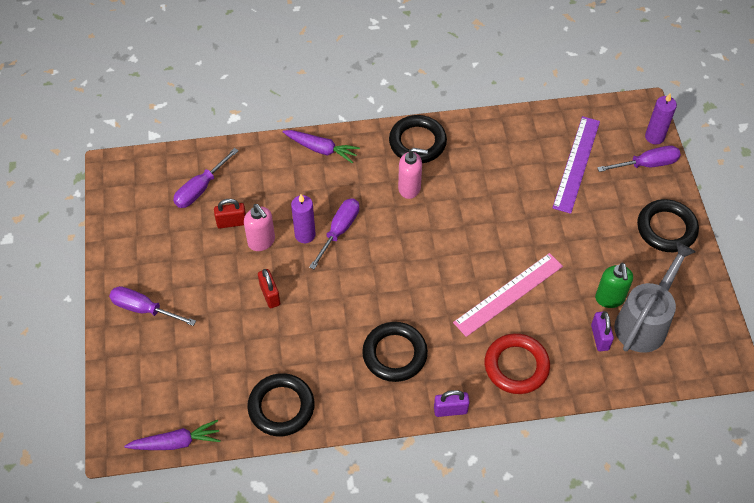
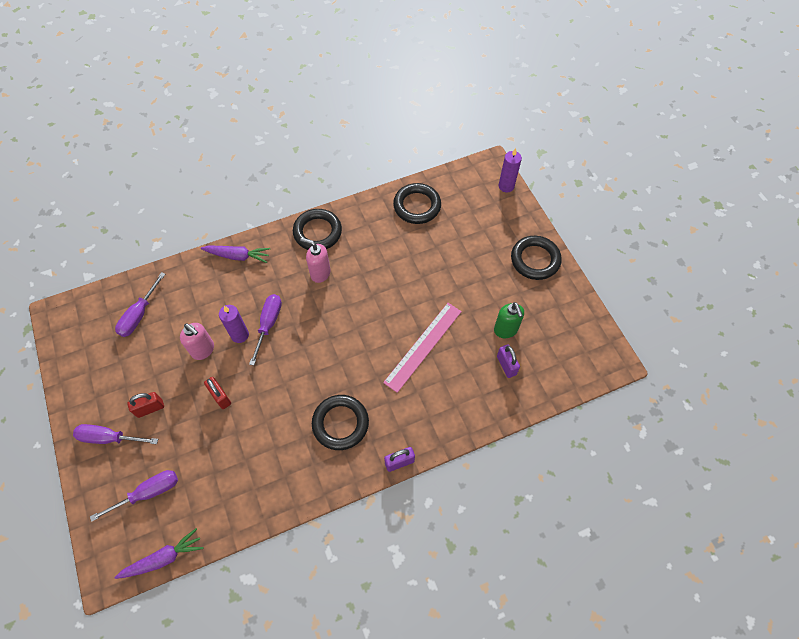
camera: 15 degrees left, 5 degrees up
red padlock [214,199,246,228] -> red padlock moved to [127,392,164,418]
black ring [247,373,315,436] -> black ring moved to [393,183,441,224]
pink soap dispenser [398,148,428,199] -> pink soap dispenser turned 150 degrees counterclockwise [300,238,331,283]
red ring [485,333,550,394] -> none
purple ruler [552,116,600,214] -> none
purple screwdriver [597,145,681,172] -> purple screwdriver moved to [90,470,178,522]
grey watering can [614,242,696,353] -> none

